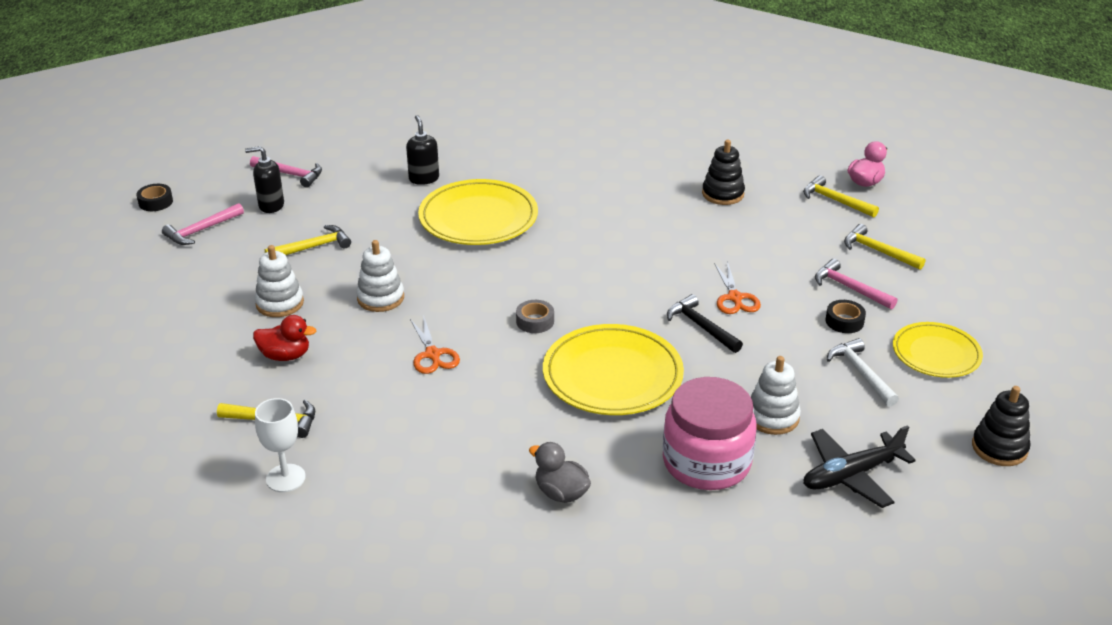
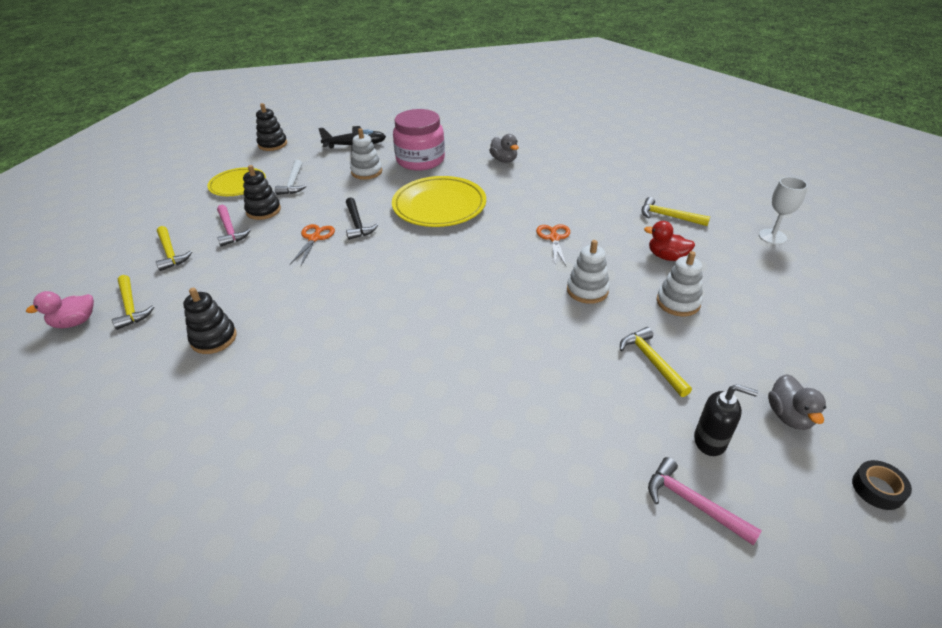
camera: 160 degrees left, 5 degrees up
pink hammer [162,203,244,245] -> grey duck [768,374,826,430]
white goblet [255,398,306,492] -> white goblet moved to [759,177,808,245]
yellow hammer [265,225,351,255] -> yellow hammer turned 75 degrees clockwise [620,327,692,397]
black soap dispenser [406,115,439,185] -> none
yellow plate [418,179,538,245] -> none
grey tape [516,300,554,333] -> none
black tape [826,300,866,333] -> black stacking toy [243,165,281,220]

